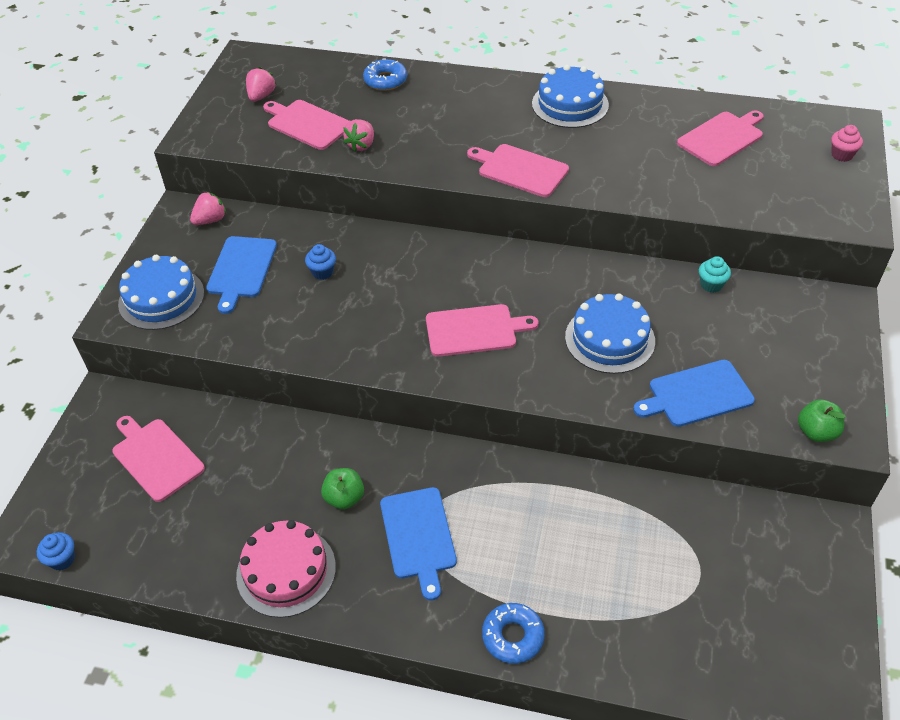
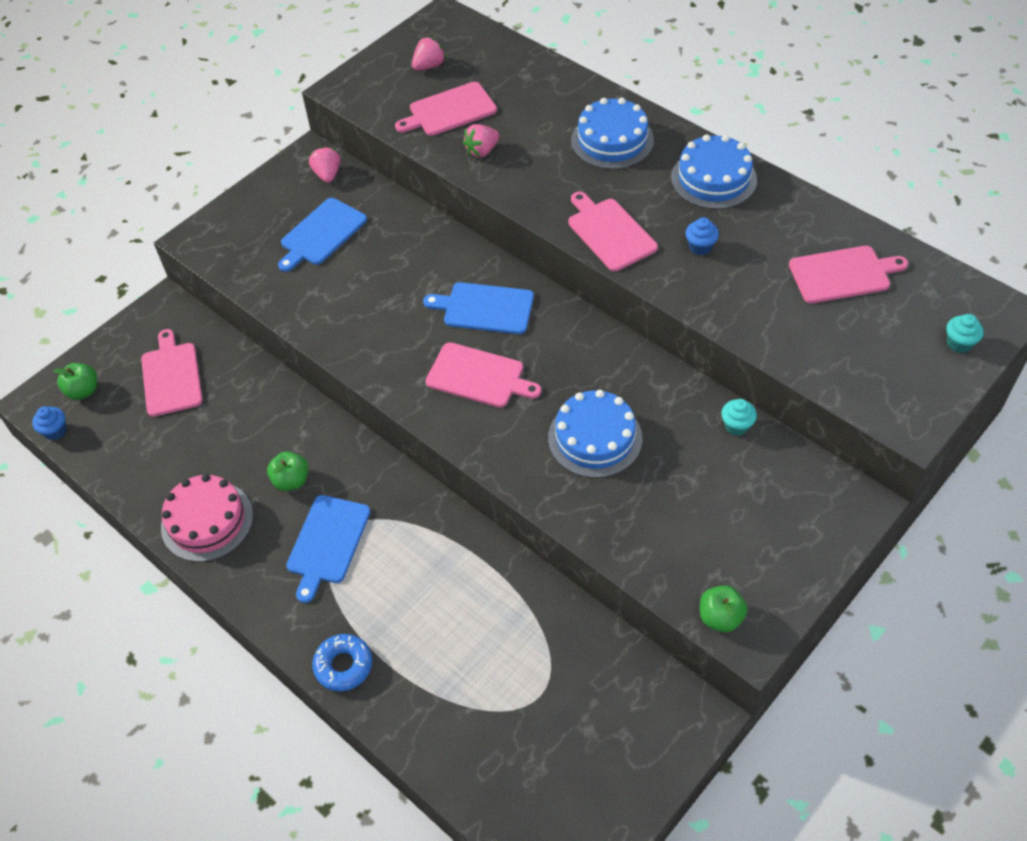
camera: 30 degrees right, 5 degrees up
blue cake [118,255,204,330] -> blue cake moved to [571,98,654,169]
pink strawberry [190,192,227,225] -> pink strawberry turned 90 degrees counterclockwise [309,146,340,183]
pink cutting board [263,100,350,150] -> pink cutting board turned 90 degrees counterclockwise [395,82,497,136]
blue cupcake [305,244,336,280] -> blue cupcake moved to [685,217,719,255]
blue donut [363,58,407,91] -> none
blue cutting board [633,360,755,427] -> blue cutting board moved to [423,282,534,334]
pink cupcake [831,125,863,162] -> turquoise cupcake [946,314,984,353]
none -> green apple [53,363,97,400]

